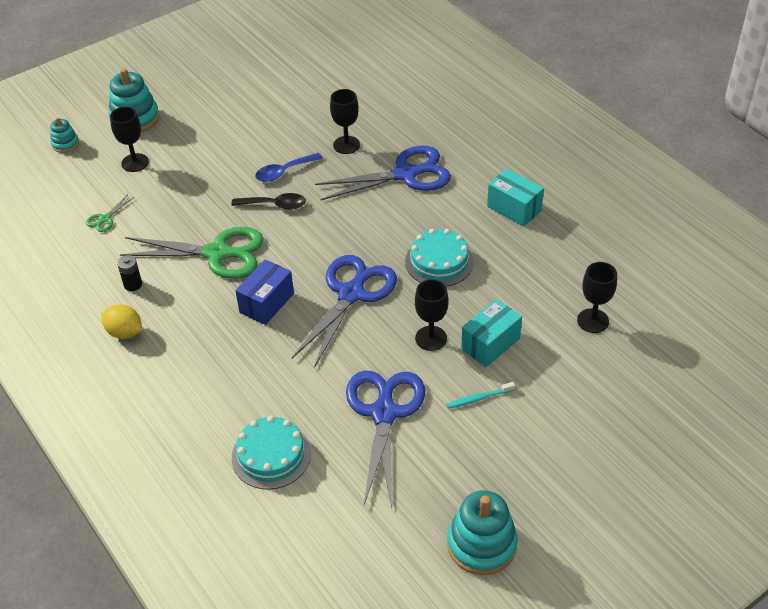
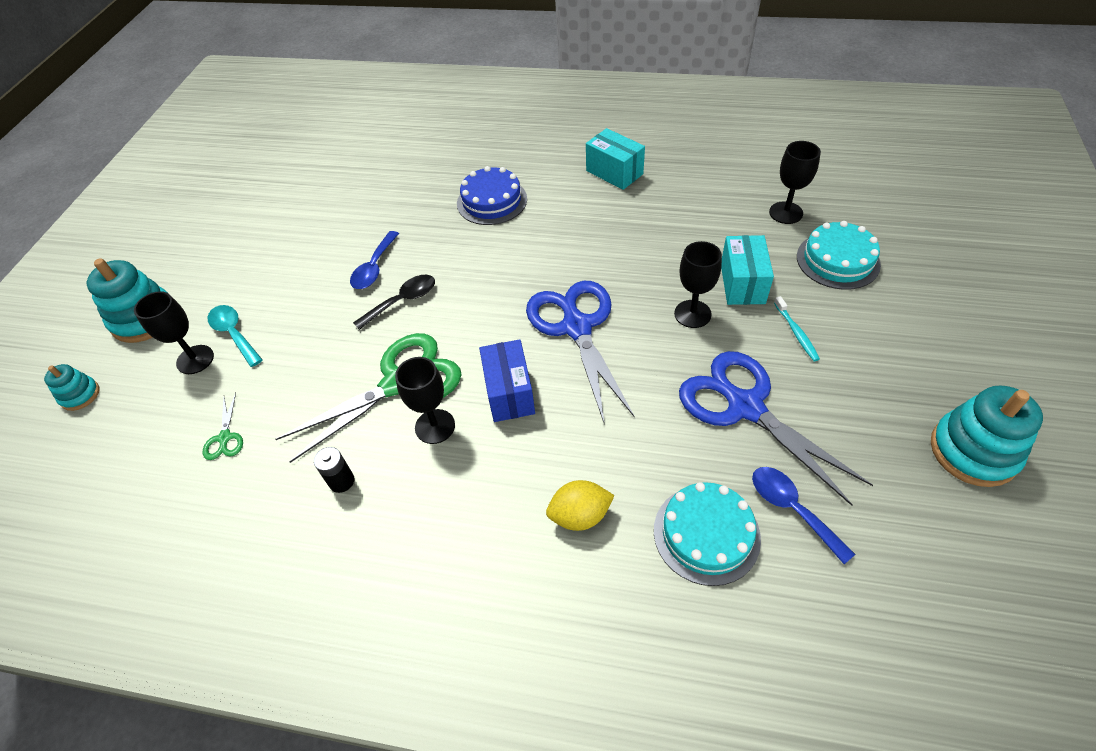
camera: 40 degrees left, 5 degrees up
yellow lemon [101,304,142,339] -> yellow lemon moved to [546,480,615,531]
blue scissors [315,146,451,200] -> blue cake [457,166,527,225]
black goblet [330,89,360,154] -> black goblet moved to [395,357,455,444]
turquoise cake [405,229,474,287] -> turquoise cake moved to [797,221,881,290]
turquoise toothbrush [446,382,515,409] -> turquoise toothbrush turned 45 degrees counterclockwise [774,296,820,361]
turquoise box [487,168,544,227] -> turquoise box turned 45 degrees clockwise [586,128,645,190]
none -> turquoise spoon [207,305,263,367]
none -> blue spoon [752,467,855,564]

